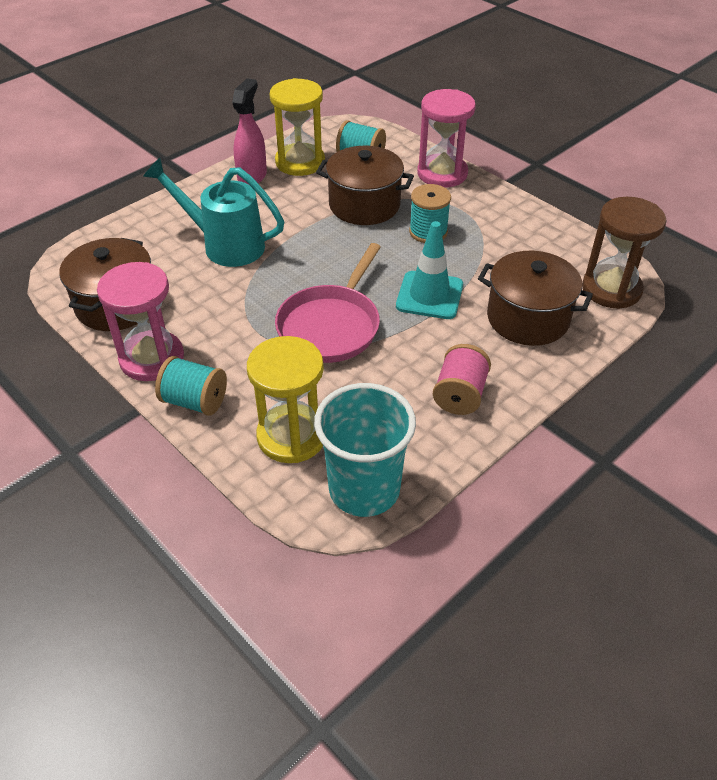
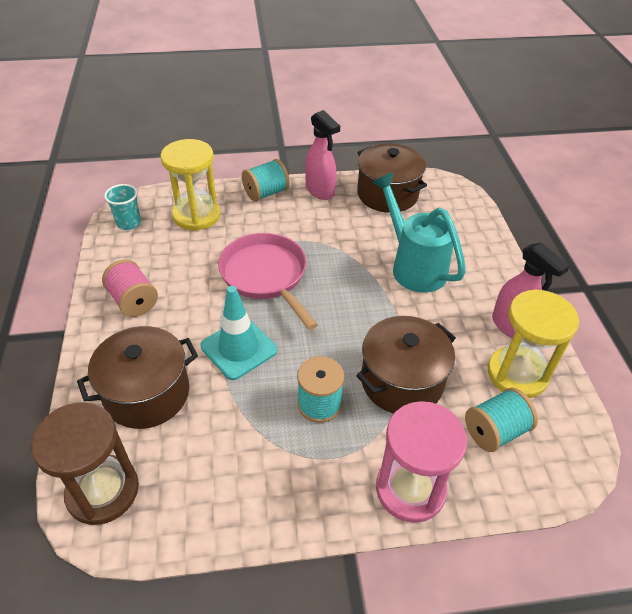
camera: 125 degrees right, 0 degrees up
pink hourglass [97,262,184,381] -> pink spray bottle [305,110,340,200]
turquoise watering can [143,158,284,267] -> turquoise watering can turned 90 degrees counterclockwise [372,173,466,292]
turquoise cup [314,383,416,517] -> turquoise cup [104,184,141,230], size x0.51

